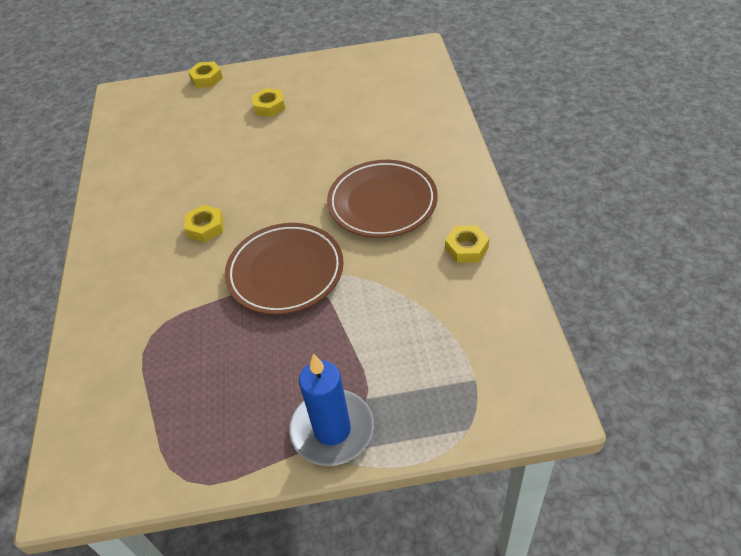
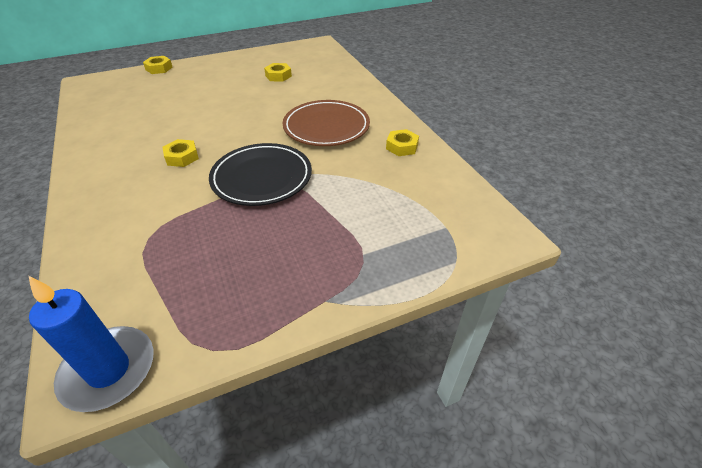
camera: 20 degrees left, 5 degrees down
brown plate [225,223,344,315] -> black plate [209,143,312,206]
yellow nut [252,88,285,117] -> yellow nut moved to [264,63,292,82]
blue candle [289,353,374,466] -> blue candle moved to [29,276,153,412]

